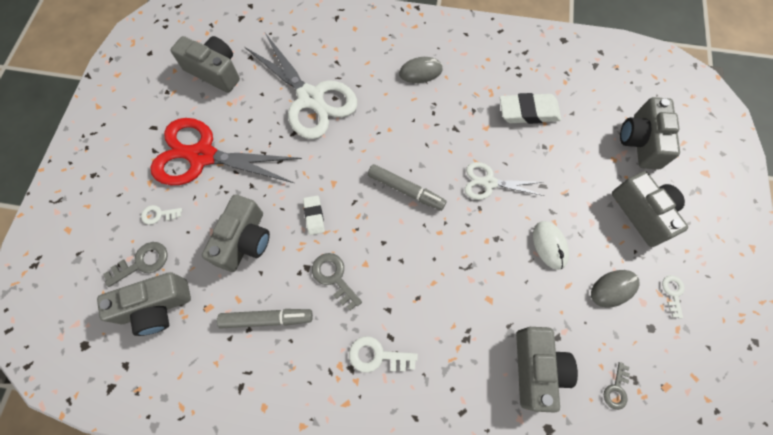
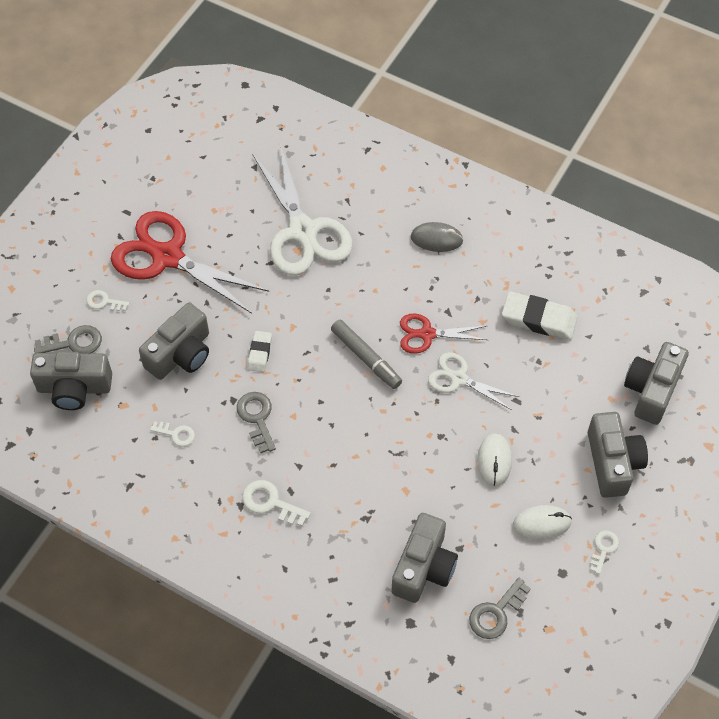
camera: 20 degrees right, 10 degrees down
grey camera [170,36,240,93] -> none
grey marker [217,309,313,329] -> white key [150,421,195,446]
grey mouse [591,270,640,308] -> white mouse [513,505,572,540]
grey key [604,362,630,410] -> grey key [469,578,531,639], size x1.53
none -> red scissors [400,314,487,354]

